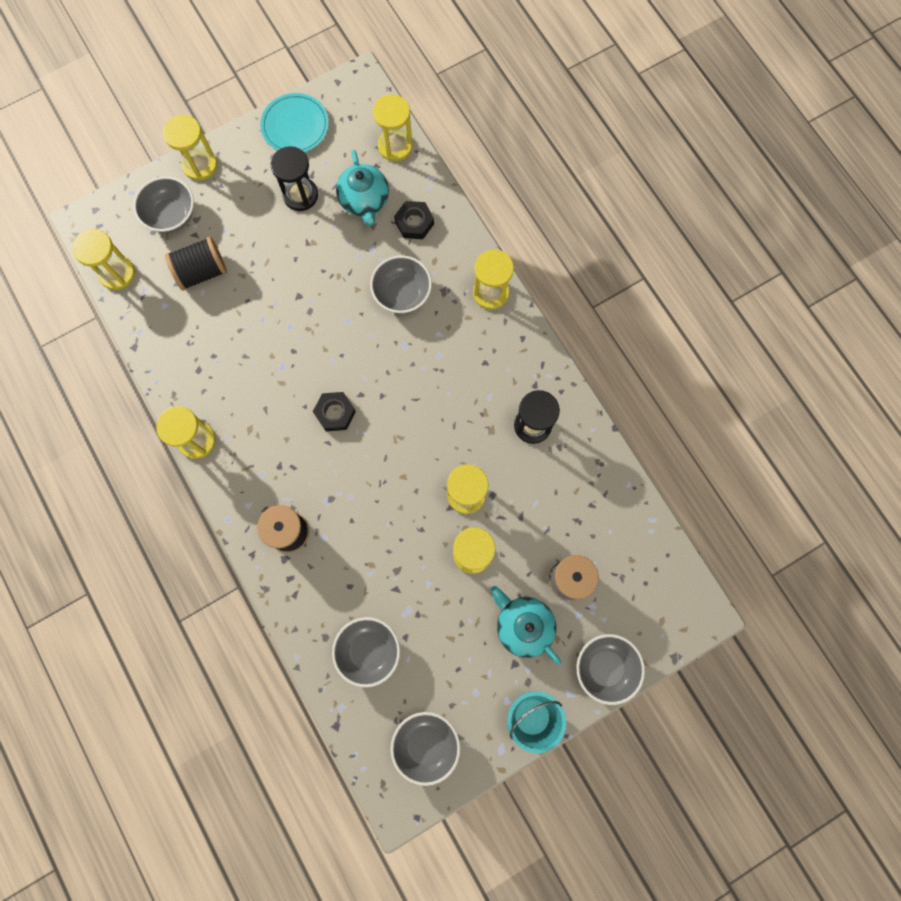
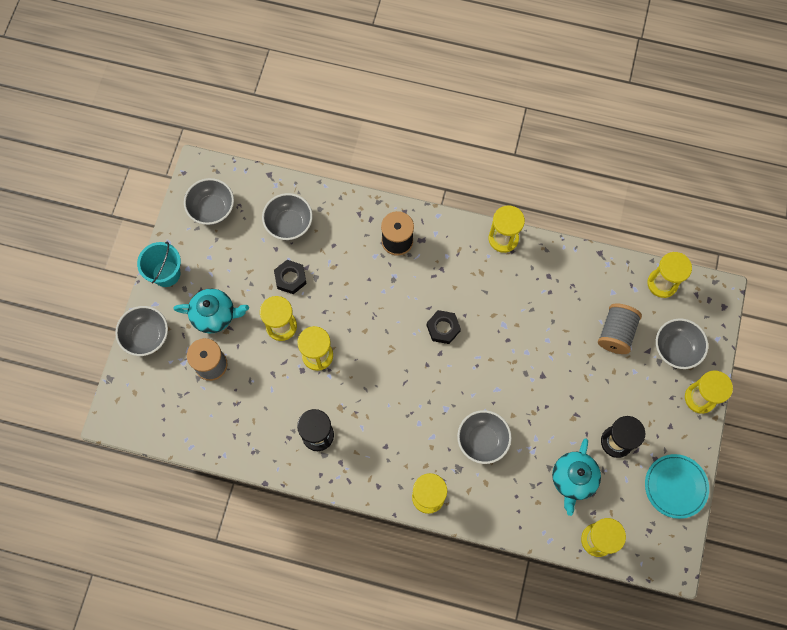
camera: 135 degrees right, 5 degrees down
black spool [165,237,227,291] -> grey spool [598,304,642,354]
turquoise teapot [336,150,389,226] -> turquoise teapot turned 105 degrees counterclockwise [552,438,601,516]
black nut [394,201,434,239] -> black nut moved to [274,260,307,294]

